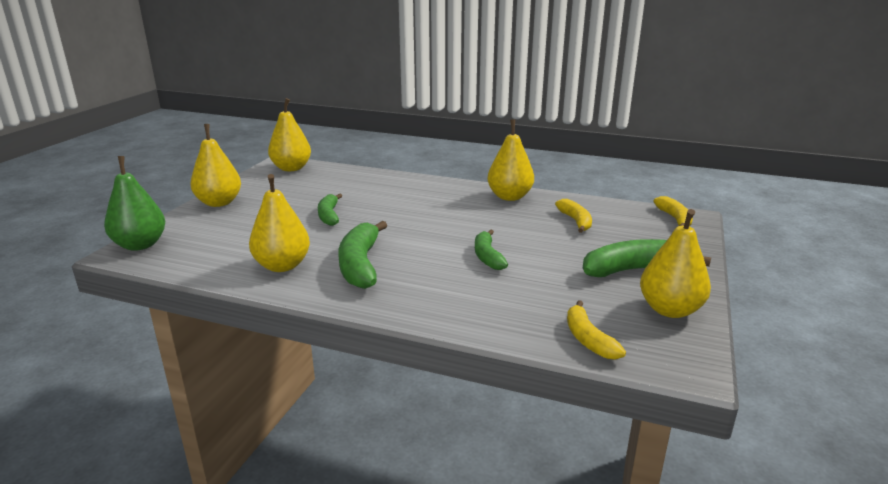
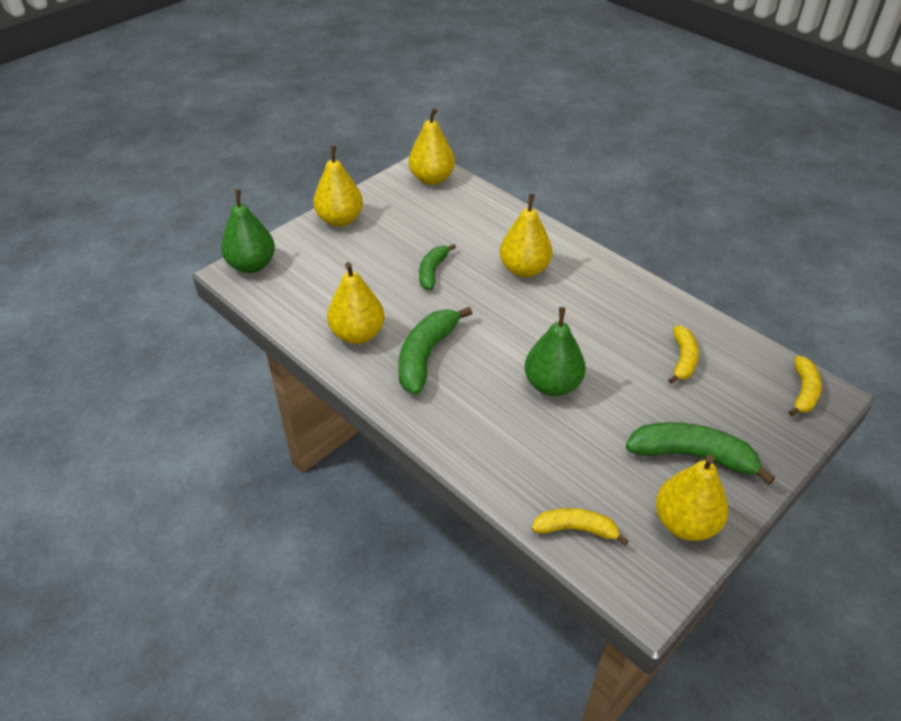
camera: 25 degrees right, 20 degrees up
green banana [475,229,508,270] -> green pear [525,307,586,396]
yellow pear [488,119,534,201] -> yellow pear moved to [500,194,552,277]
yellow banana [567,300,626,360] -> yellow banana turned 90 degrees clockwise [532,508,629,546]

